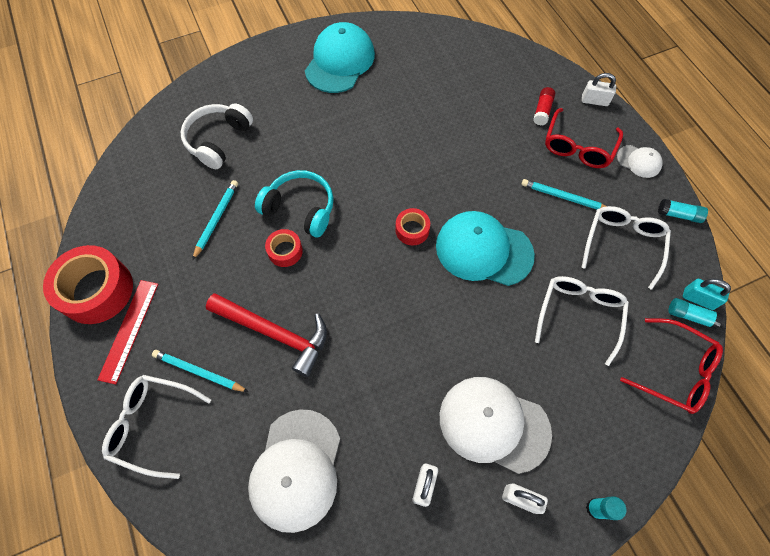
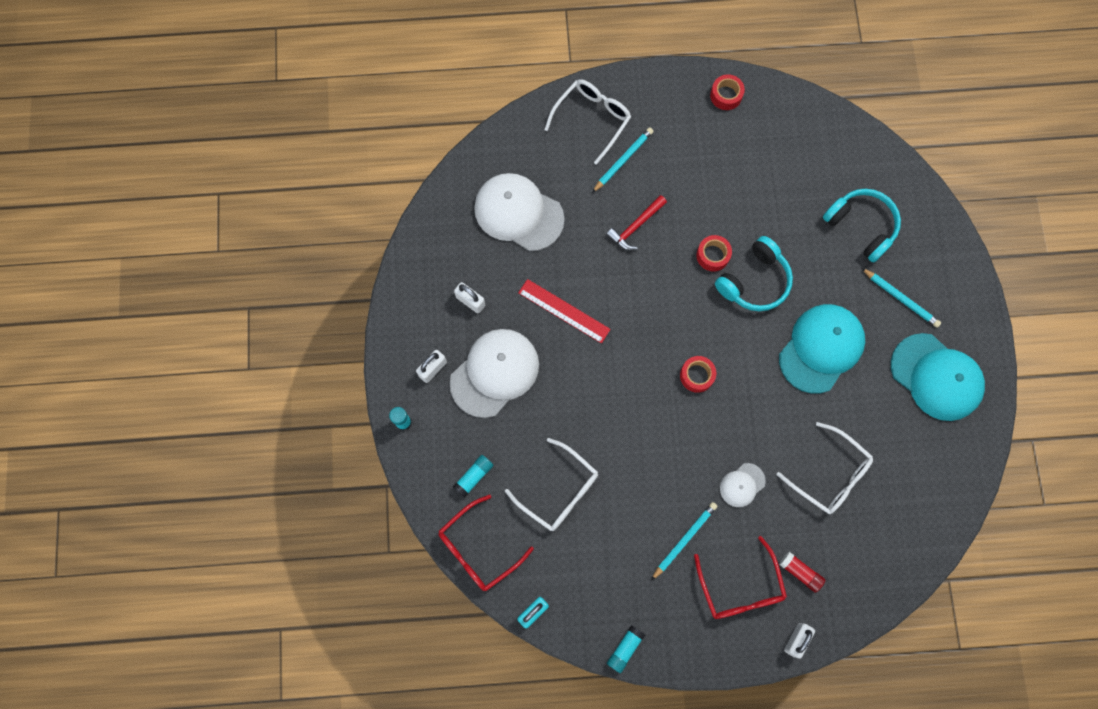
camera: 110 degrees right, 10 degrees up
red tape [43,245,133,324] -> red tape [710,74,745,110], size x0.50
red ruler [97,280,158,385] -> red ruler moved to [518,279,611,344]
white headphones [181,103,253,169] -> turquoise headphones [823,189,901,263]
turquoise pencil [192,180,238,260] -> turquoise pencil moved to [862,268,941,328]
red hammer [206,293,327,377] -> red hammer [606,195,667,251], size x0.61
turquoise cap [436,211,535,286] -> turquoise cap moved to [779,304,865,394]
red glasses [545,108,623,168] -> red glasses turned 150 degrees counterclockwise [694,536,787,619]
white glasses [581,206,671,290] -> white glasses moved to [777,422,873,514]
white cap [617,145,663,178] -> white cap moved to [720,463,766,507]
turquoise glue stick [668,298,723,329] -> turquoise glue stick moved to [453,455,493,498]

